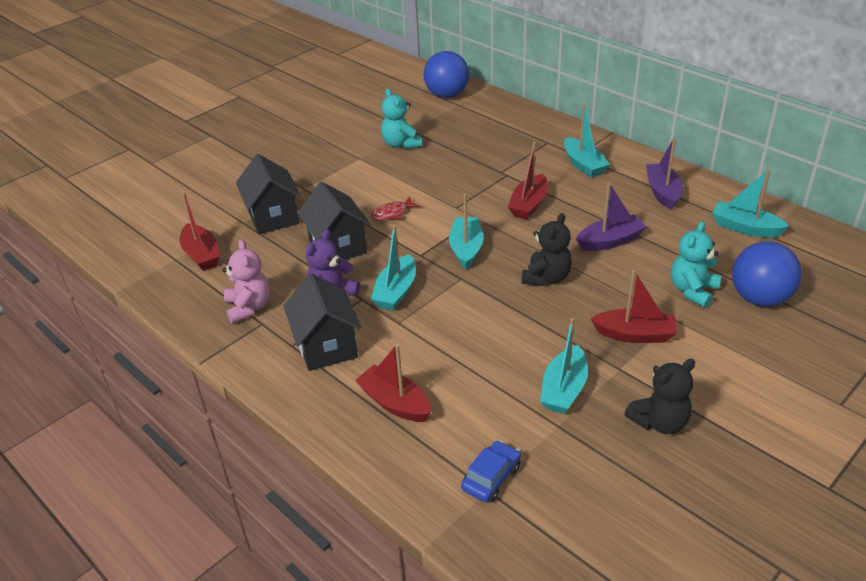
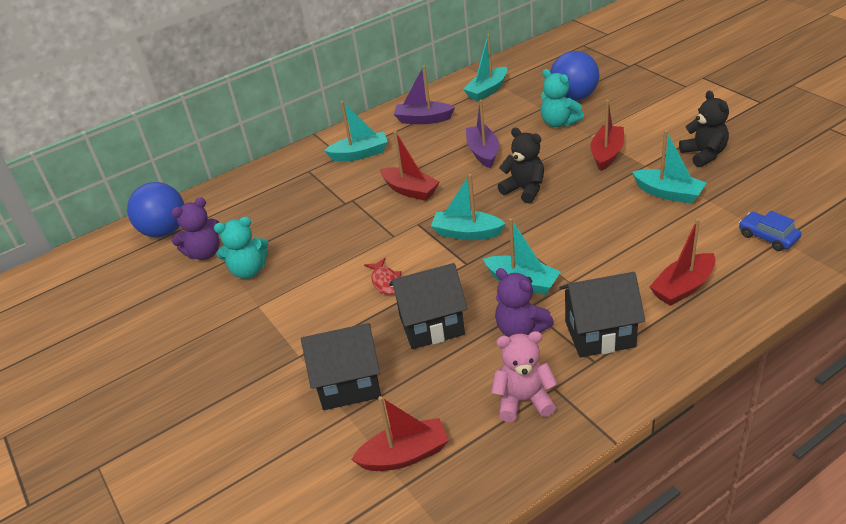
camera: 75 degrees left, 0 degrees up
none -> purple teddy bear [171,197,220,260]

